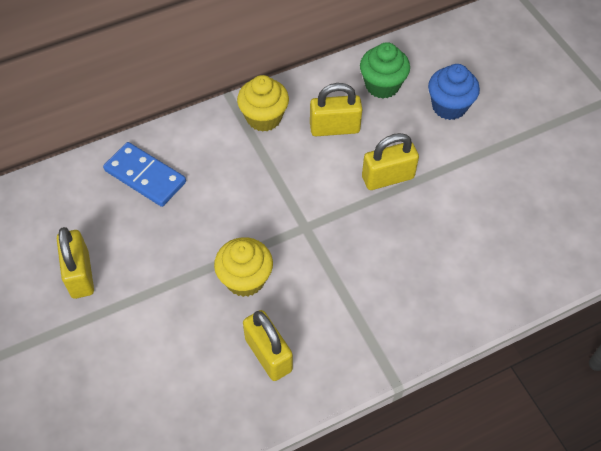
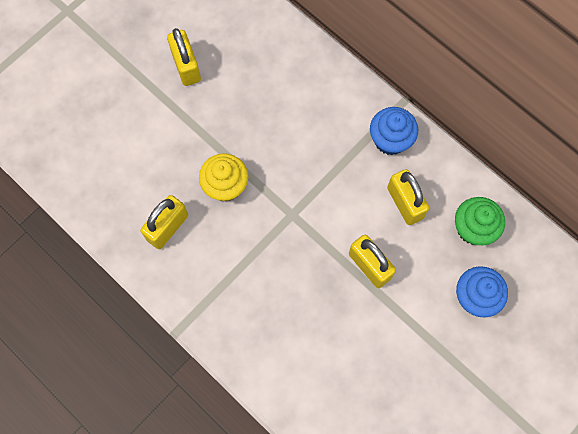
camera: 70 degrees right, 15 degrees up
yellow padlock [57,227,94,299] -> yellow padlock turned 75 degrees counterclockwise [167,28,201,86]
blue domino [103,142,186,207] -> none
yellow cupcake [237,75,289,132] -> blue cupcake [370,107,418,155]

